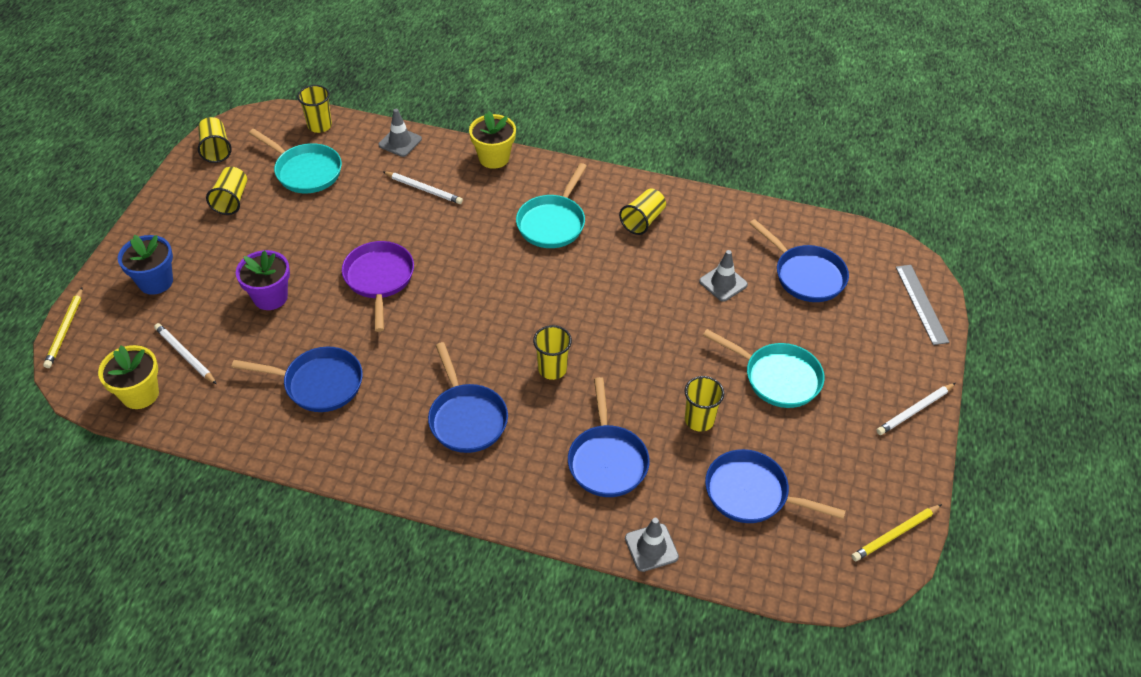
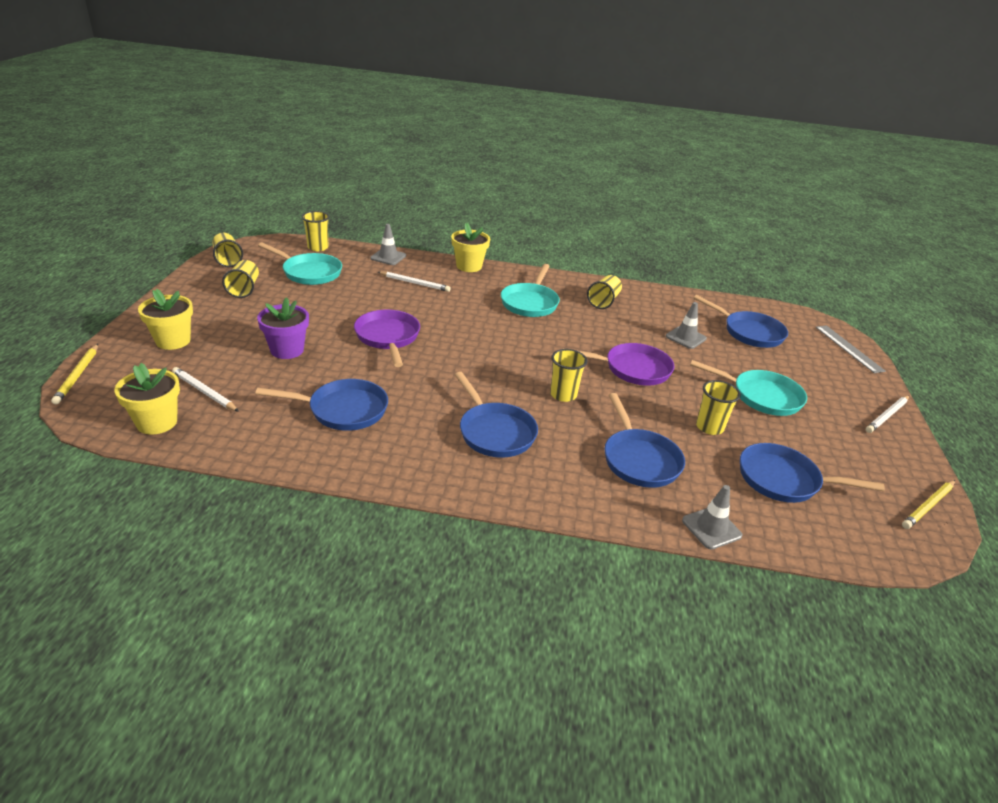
camera: 10 degrees left, 15 degrees down
blue flower pot [118,235,173,295] -> yellow flower pot [138,289,193,350]
none -> purple pan [563,343,675,386]

